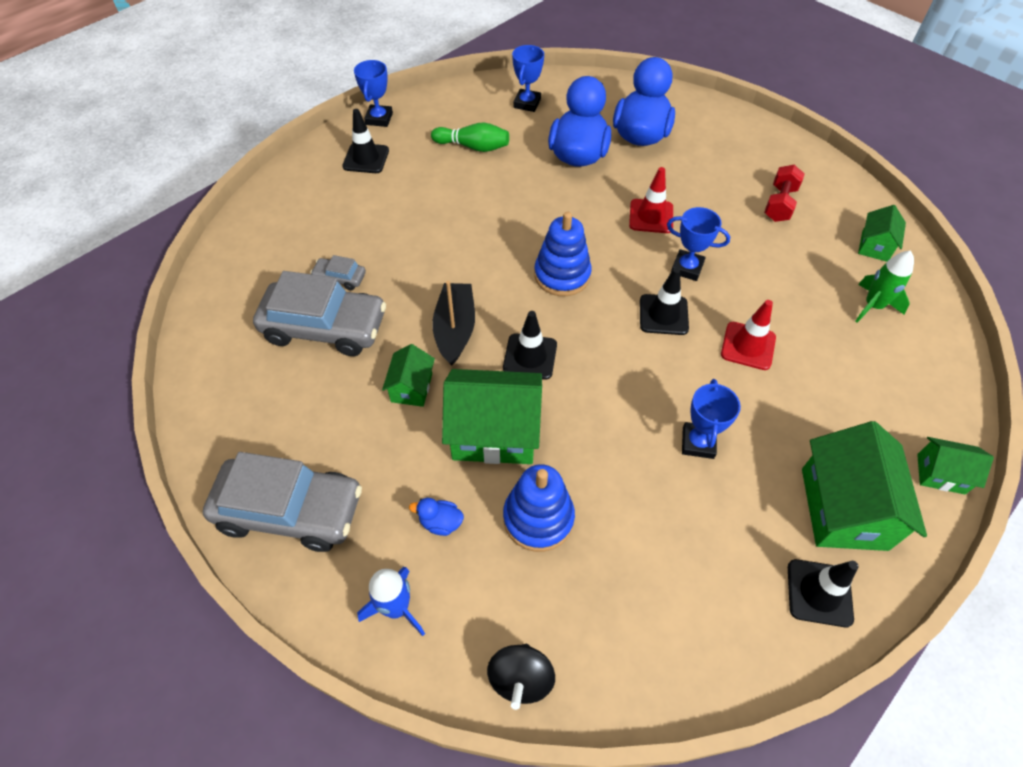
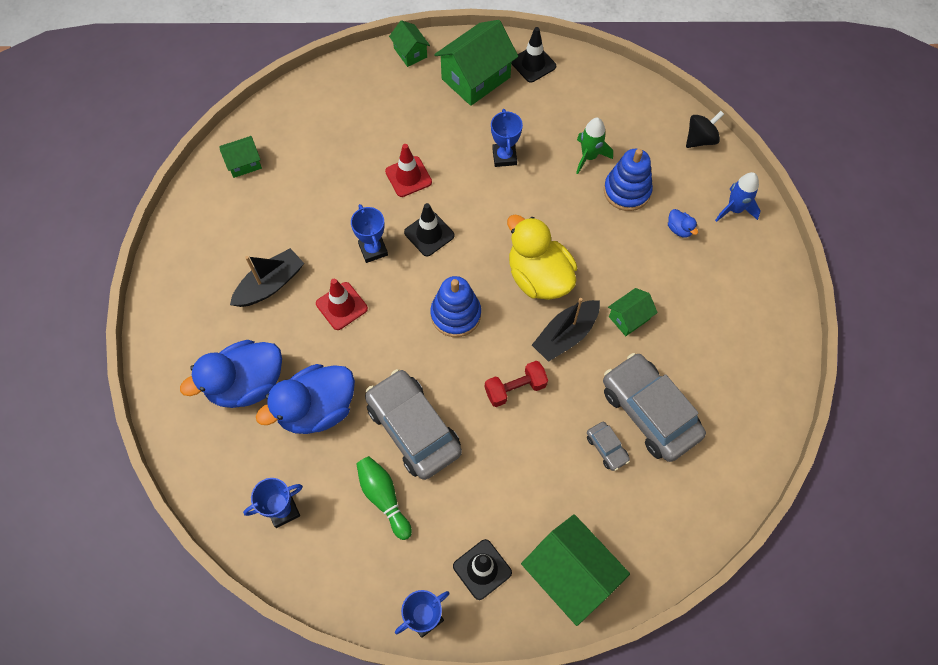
camera: 135 degrees left, 10 degrees up
grey car [203,452,362,552] -> grey car moved to [365,369,462,480]
green house [442,369,542,464] -> green house moved to [521,514,630,626]
black traffic cone [503,311,557,380] -> yellow duck [507,215,577,300]
blue trophy [682,379,741,459] -> blue trophy turned 60 degrees counterclockwise [491,109,523,167]
red dumbbell [764,165,805,222] -> red dumbbell moved to [485,361,548,407]
green rocket [855,251,914,323] -> green rocket moved to [576,118,613,174]
none -> black boat [230,248,304,307]

